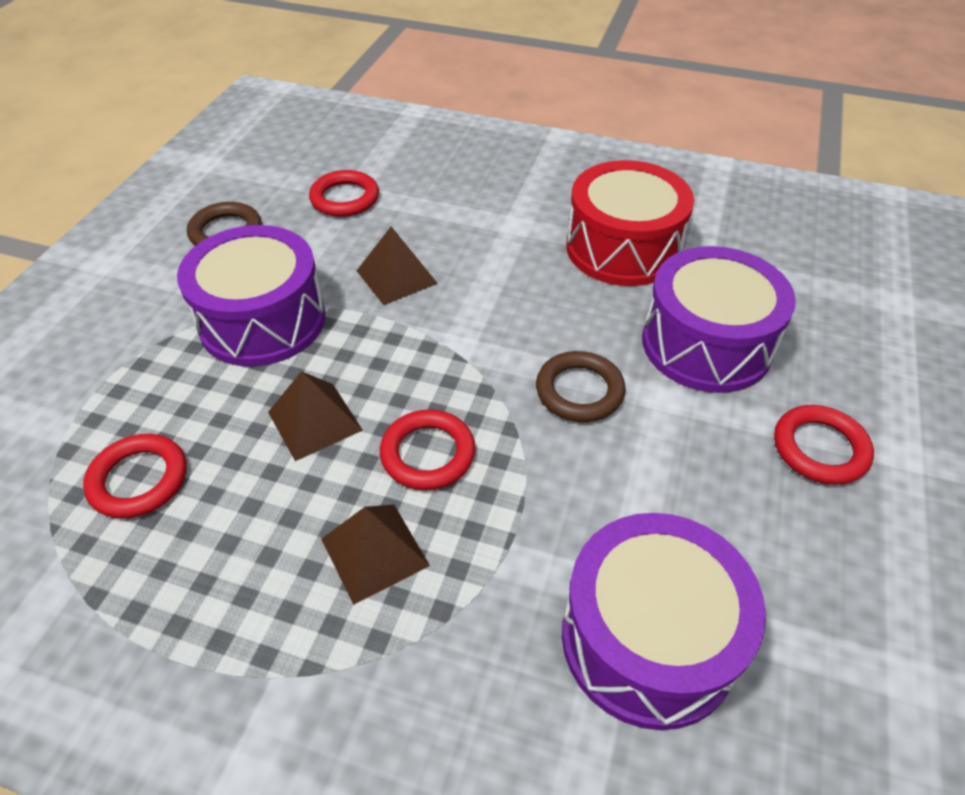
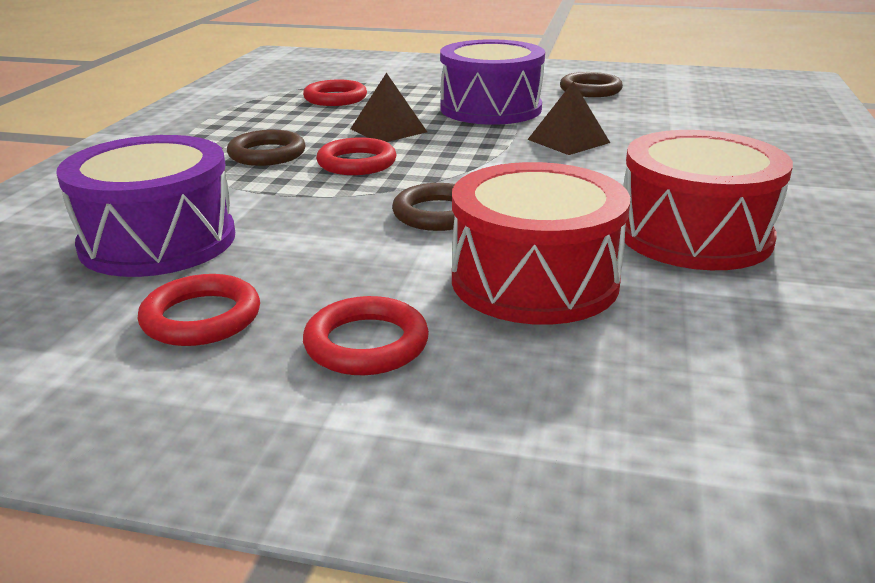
camera: 85 degrees right, 20 degrees down
red ring [309,170,379,217] -> red ring moved to [137,274,260,346]
brown pyramid [321,505,430,605] -> brown ring [227,130,306,166]
purple drum [642,246,796,393] -> red drum [452,162,630,325]

